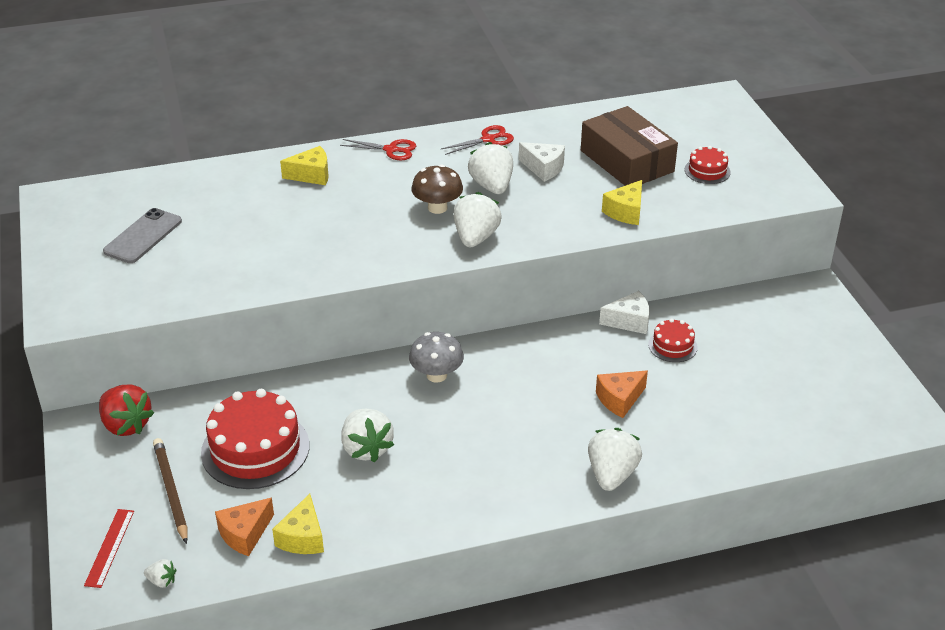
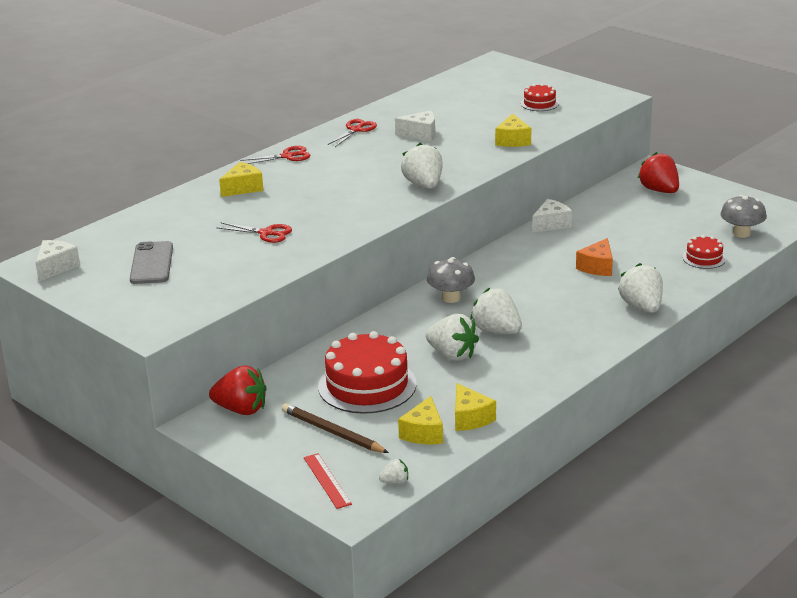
camera: 30 degrees left, 10 degrees down
orange cheese [215,498,274,556] -> yellow cheese [398,396,443,444]
brown mushroom [411,165,463,214] -> none
white strawberry [468,142,513,194] -> white strawberry moved to [470,288,522,334]
brown box [581,106,678,186] -> none
red cake [648,319,698,362] -> red cake moved to [682,235,726,269]
none -> white cheese [36,240,80,282]
none -> red scissors [218,223,292,243]
none -> red strawberry [638,152,679,193]
none -> grey mushroom [720,195,767,238]

